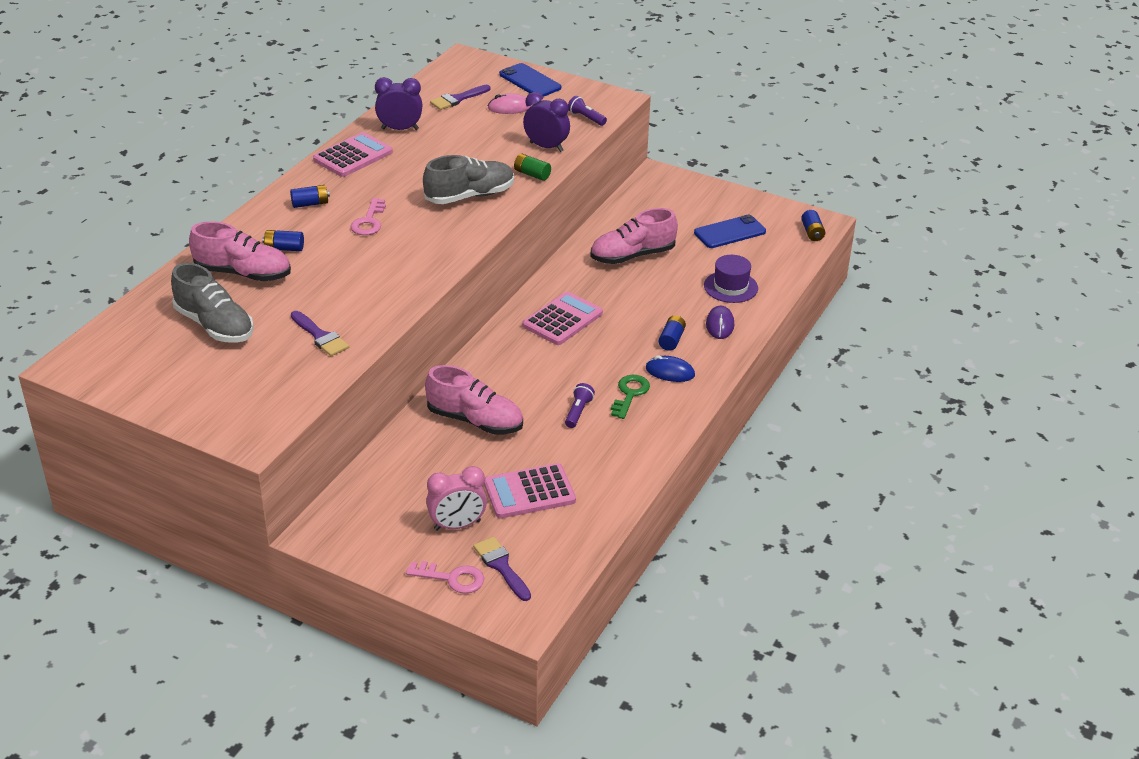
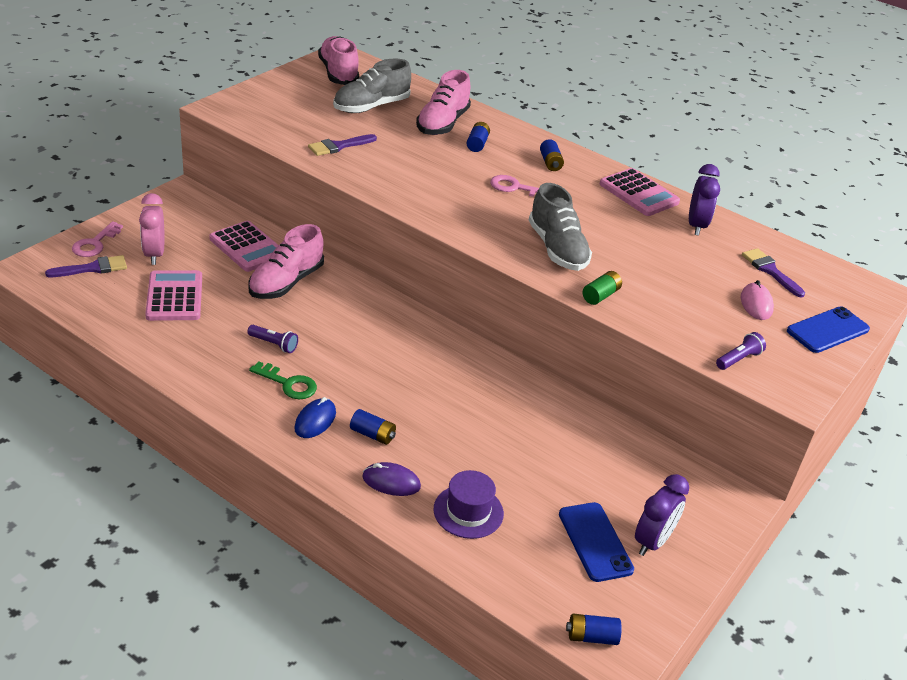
camera: 95 degrees right, 0 degrees up
purple clock [523,92,570,152] -> purple clock moved to [635,474,689,556]
pink calculator [523,291,603,345] -> pink calculator moved to [209,221,278,272]
pink shoe [590,208,678,264] -> pink shoe moved to [318,36,359,85]

